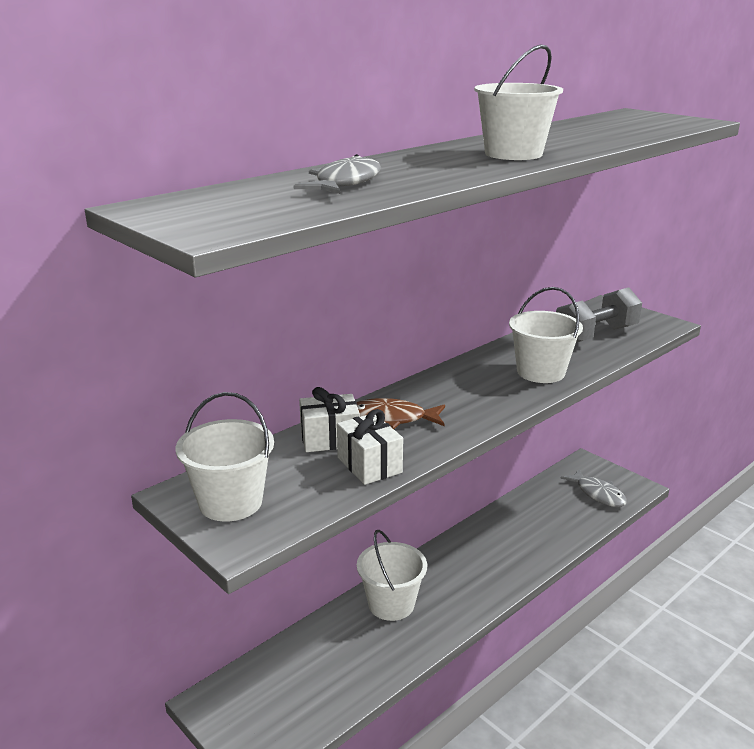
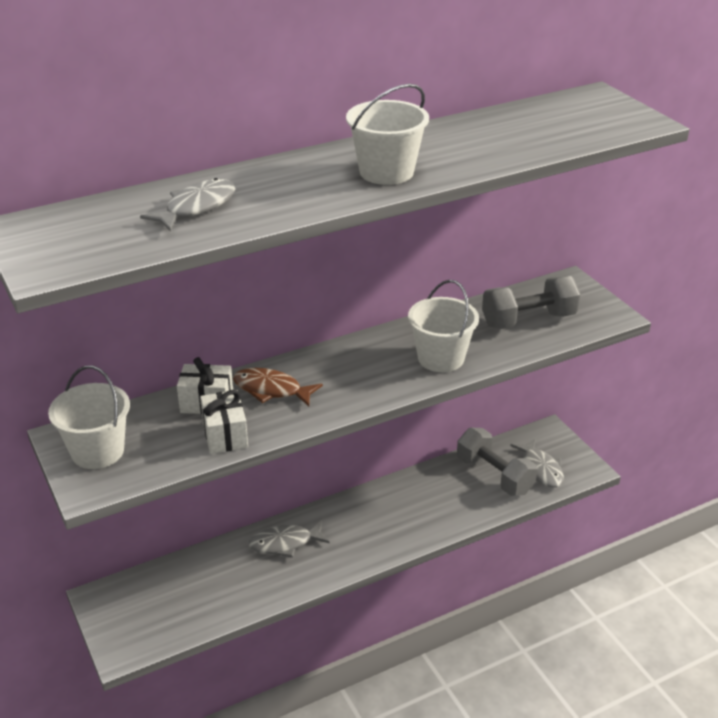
camera: 15 degrees right, 10 degrees up
white bucket [357,530,427,621] -> grey fish [249,520,330,558]
none -> grey dumbbell [457,428,538,496]

